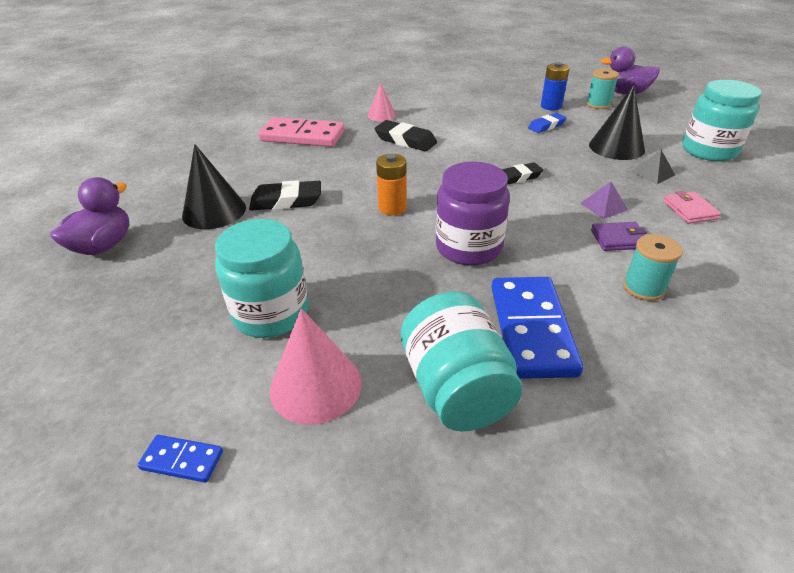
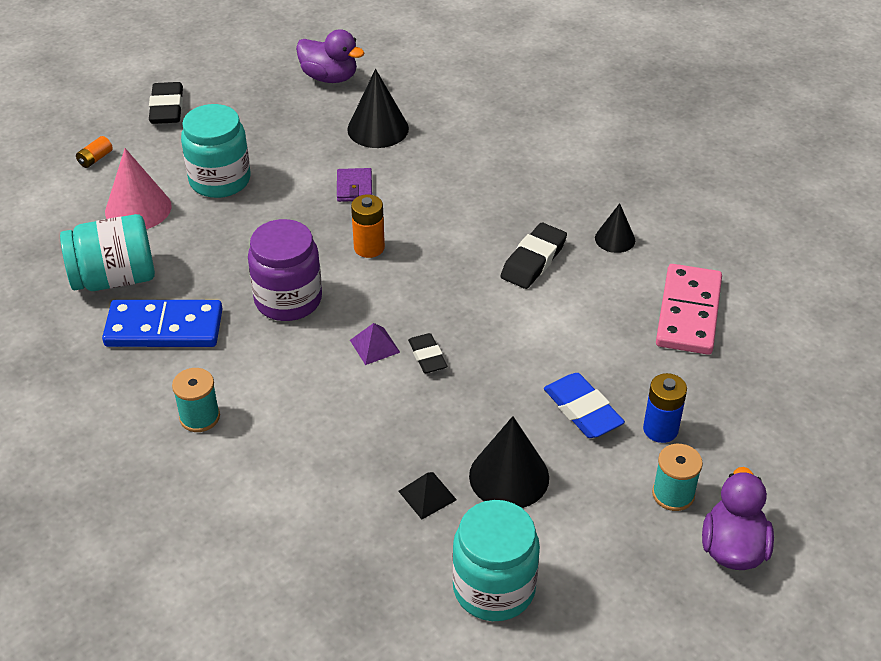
camera: 90 degrees right, 5 degrees up
blue domino [138,435,223,483] -> orange battery [76,136,113,168]
black eraser [249,180,321,211] -> black eraser moved to [149,82,183,124]
pink domino [258,117,344,147] -> pink domino moved to [656,264,722,355]
pink cone [368,82,396,121] -> black cone [595,203,635,253]
blue eraser [528,113,567,133] -> blue eraser [544,373,625,438], size x1.53
purple pyramid [580,182,628,219] -> purple pyramid moved to [350,323,400,365]
purple wallet [591,222,647,251] -> purple wallet moved to [337,168,372,202]
pink wallet [663,191,721,224] -> none

